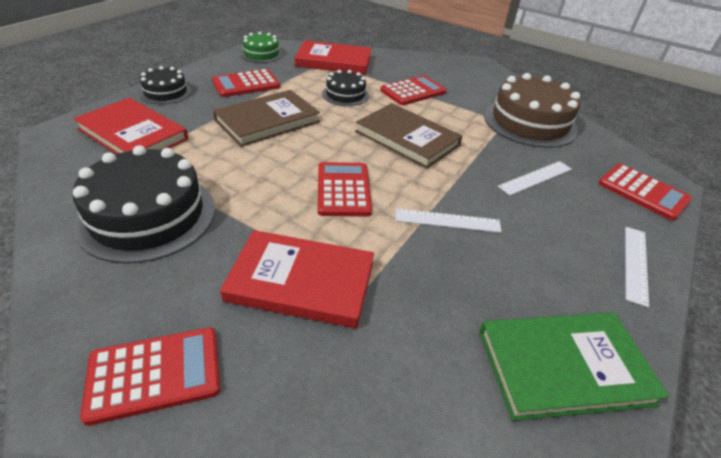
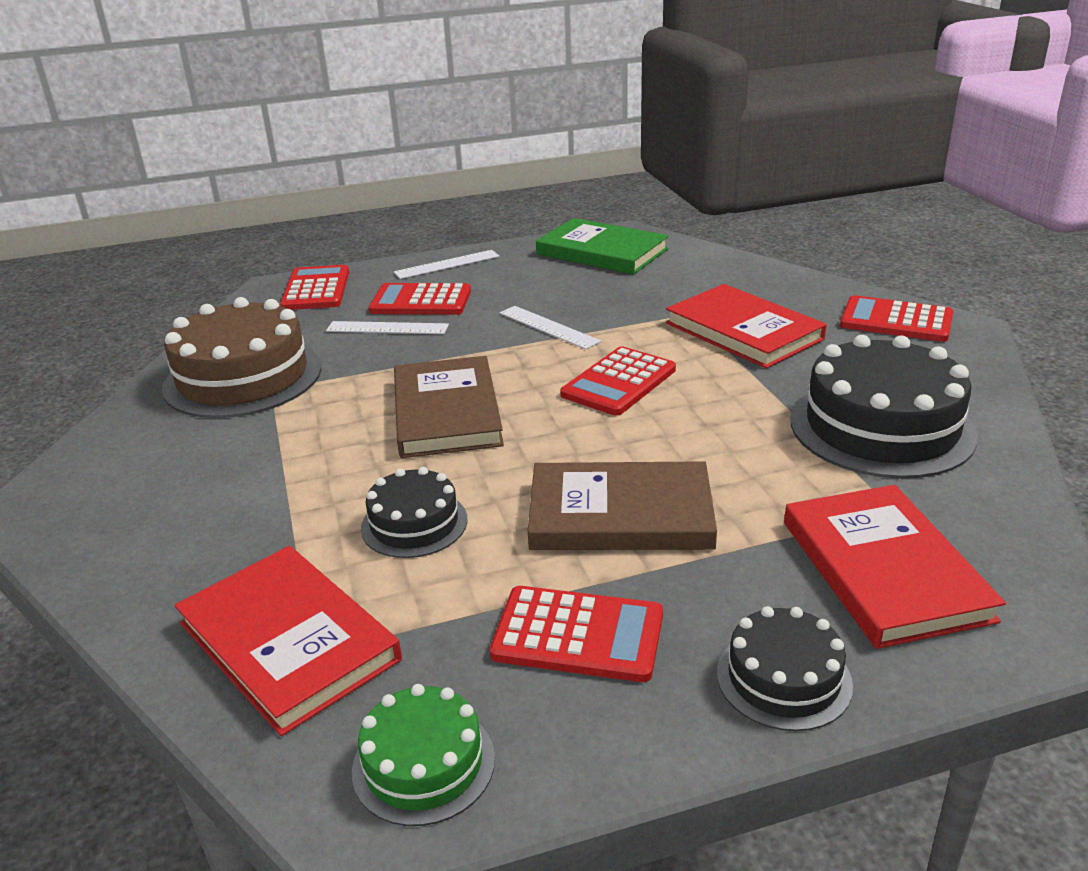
camera: 135 degrees left, 10 degrees down
red calculator [380,75,447,105] -> red calculator moved to [369,283,471,315]

